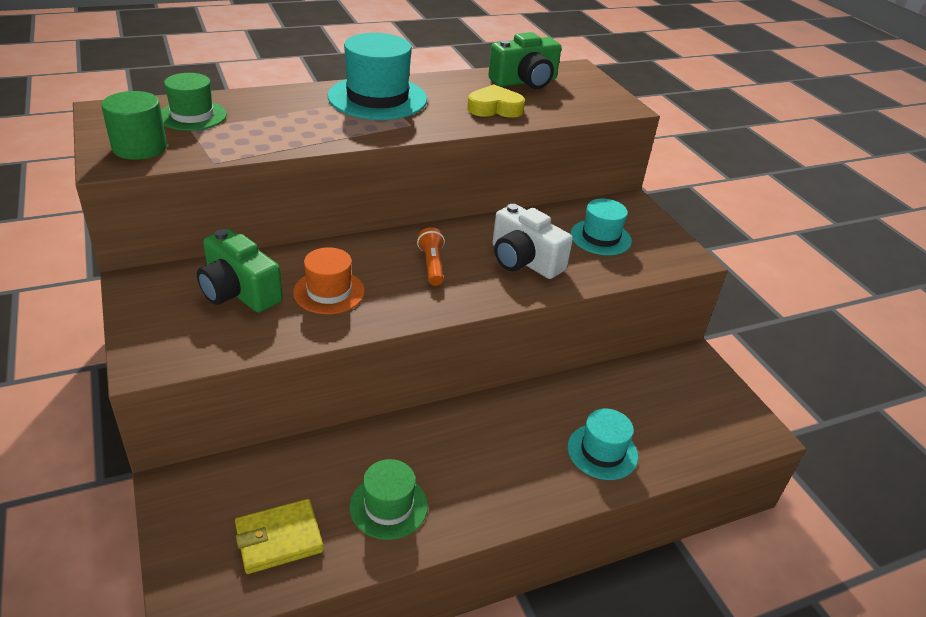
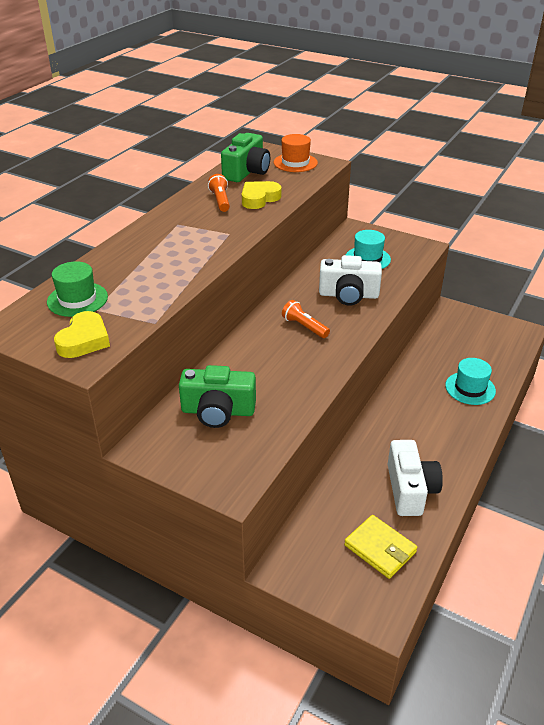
camera: 35 degrees left, 0 degrees up
green cylinder [101,91,167,160] -> yellow heart [54,311,110,358]
yellow wallet [235,499,324,574] -> yellow wallet turned 75 degrees counterclockwise [344,515,417,579]
orange hat [293,247,365,314] -> orange hat moved to [274,134,318,172]
turquoise hat [328,33,427,120] -> none
green hat [350,459,428,540] -> white camera [388,440,443,516]
none -> orange flashlight [208,174,230,212]

